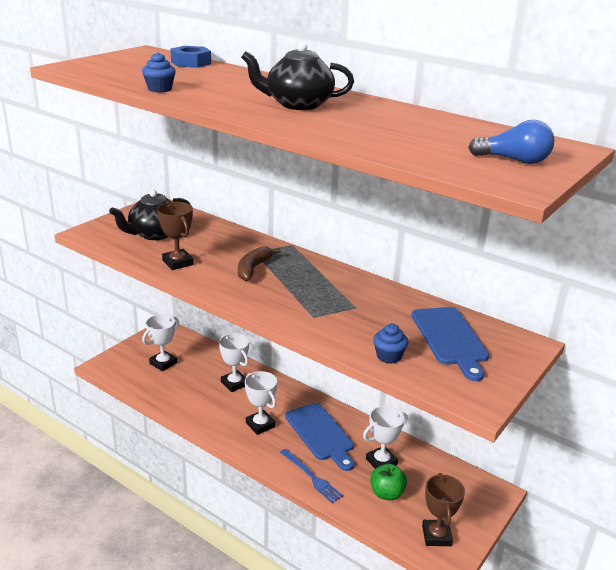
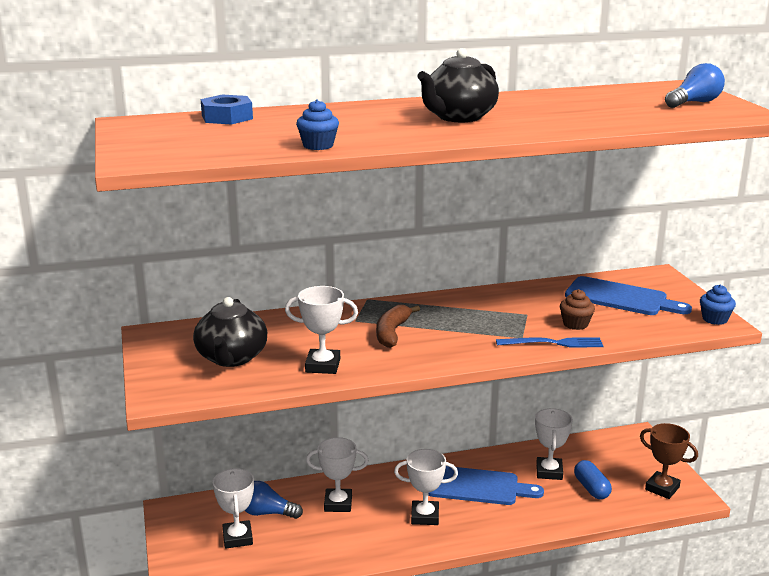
camera: 50 degrees left, 5 degrees down
brown trophy [157,202,194,270] -> white trophy [285,286,358,374]
brown banana [238,246,281,281] -> brown banana turned 45 degrees clockwise [376,305,420,348]
blue fork [280,449,343,503] -> blue fork moved to [496,337,604,348]
green apple [370,464,407,500] -> blue capsule [574,460,612,500]
blue cupcake [373,324,408,364] -> blue cupcake moved to [700,285,736,325]
none -> blue light bulb [245,481,303,519]
none -> brown cupcake [560,289,595,330]

